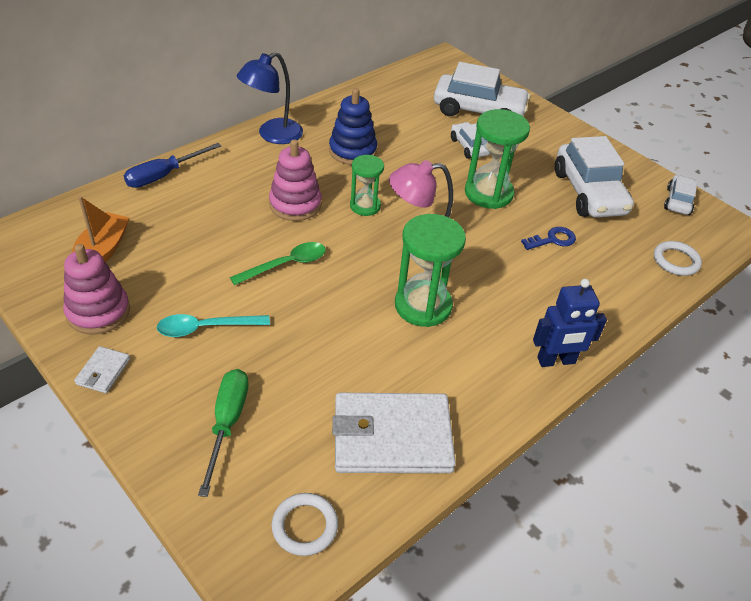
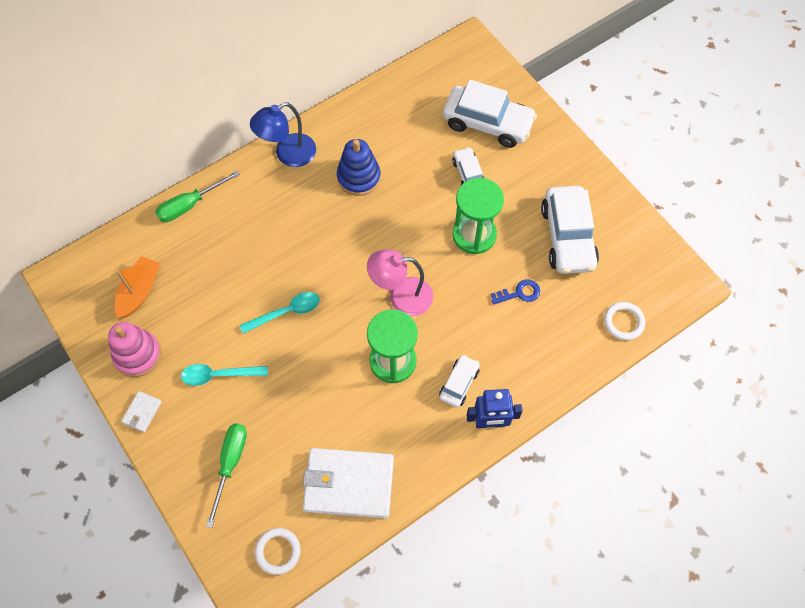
camera: 10 degrees right, 20 degrees up
blue screwdriver [124,143,221,188] -> green screwdriver [155,171,240,222]
green spoon [230,242,326,285] -> turquoise spoon [240,292,320,333]
pink stacking toy [269,140,322,221] -> none
green hourglass [350,155,384,216] -> none
white car [664,175,697,215] -> white car moved to [439,354,480,408]

